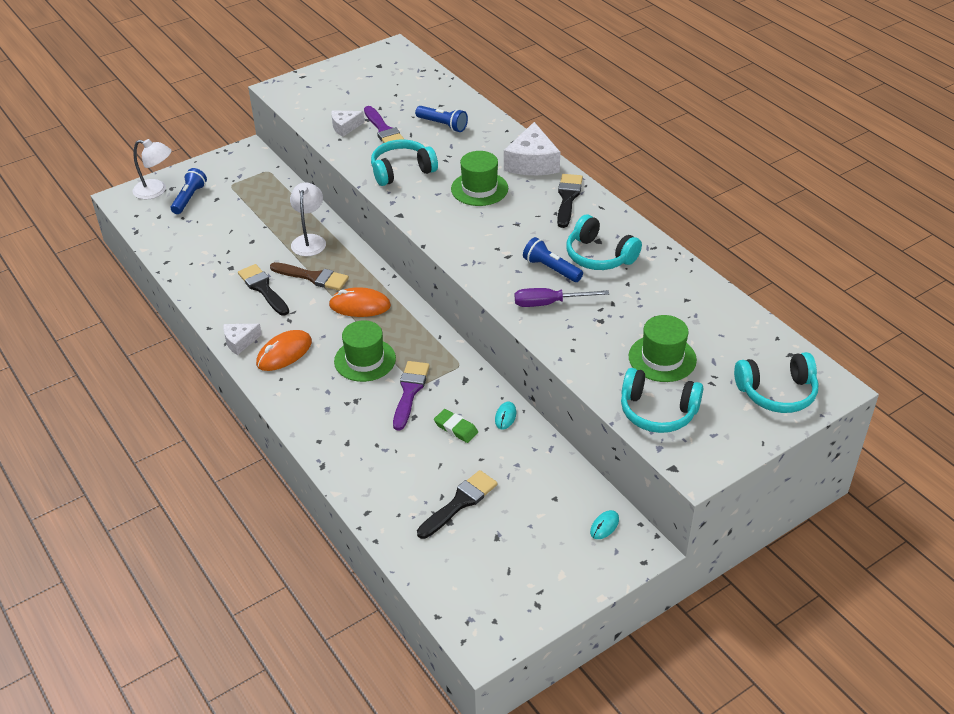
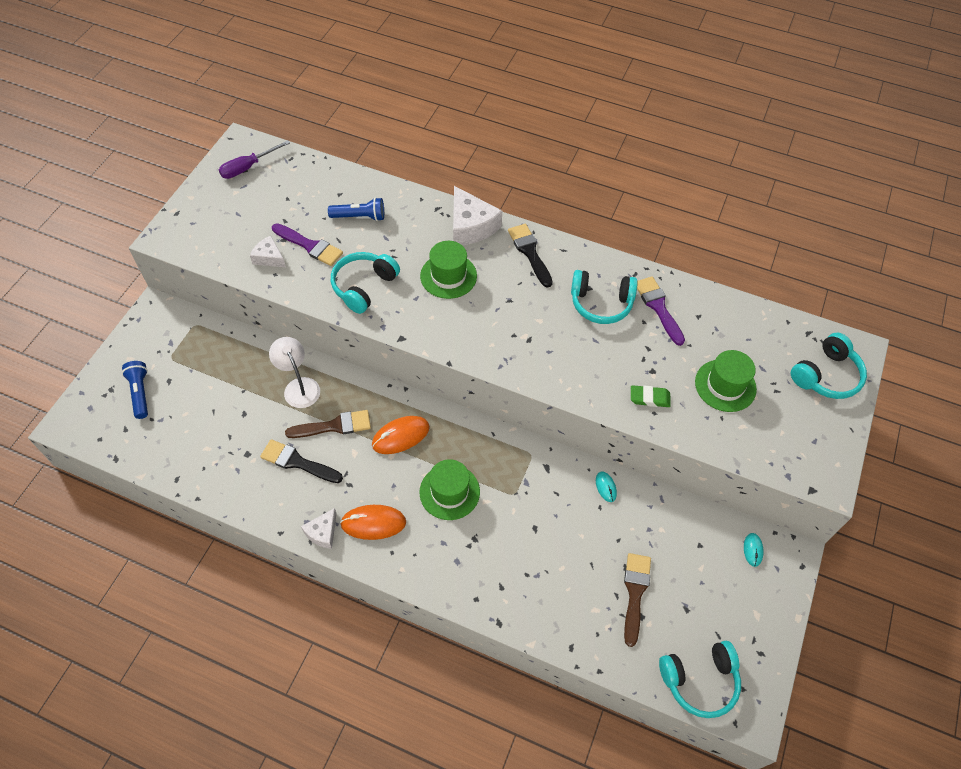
camera: 35 degrees left, 15 degrees up
white lamp [133,139,172,199] -> none
orange mouse [256,330,312,371] -> orange mouse turned 75 degrees clockwise [340,505,406,540]
white cheese [331,110,364,136] -> white cheese turned 90 degrees clockwise [250,236,286,267]
purple brush [393,361,430,431] -> purple brush moved to [637,276,685,346]
black brush [417,470,498,539] -> brown brush [624,553,651,647]
green eraser [434,409,478,443] -> green eraser moved to [631,385,671,407]
purple screwdriver [515,288,609,307] -> purple screwdriver moved to [219,140,290,179]
blue flashlight [523,237,583,282] -> none
turquoise headphones [621,368,703,433] -> turquoise headphones moved to [659,641,741,718]

